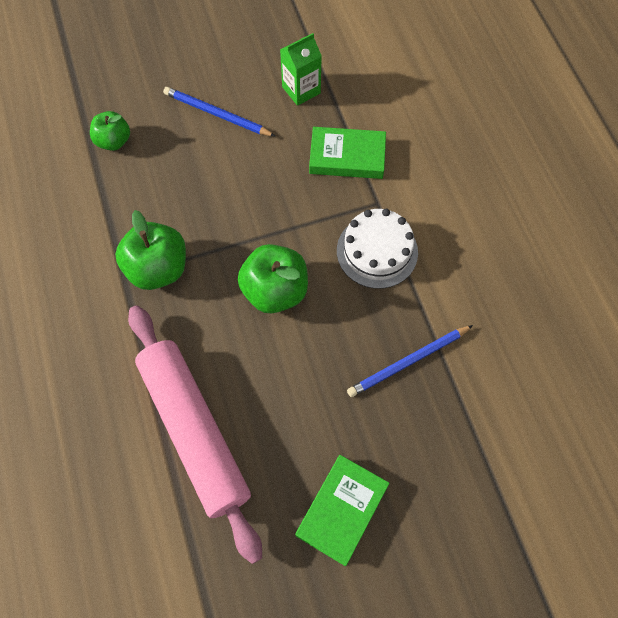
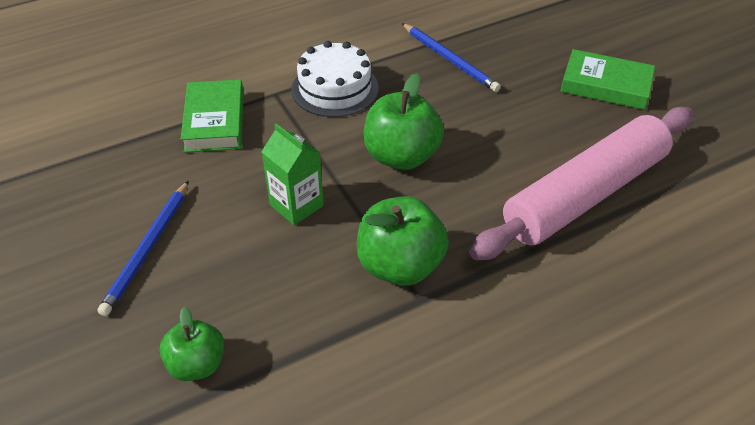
camera: 100 degrees left, 20 degrees down
green carton [280,33,322,106] -> green carton moved to [262,124,324,225]

